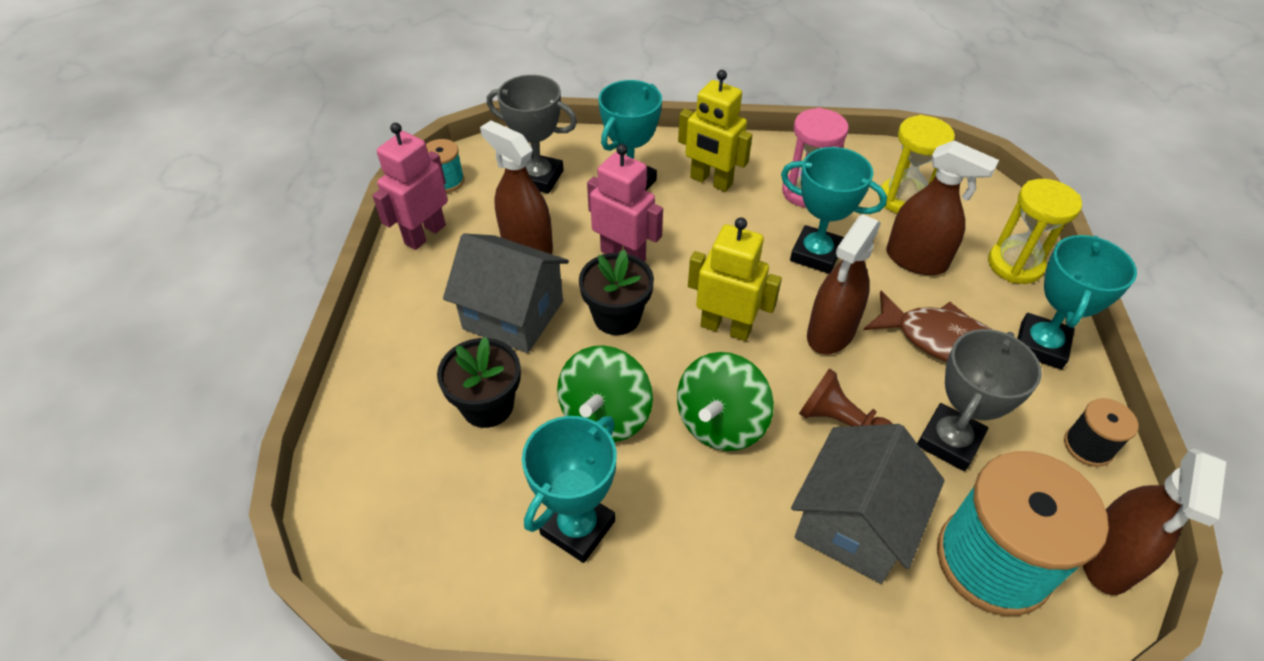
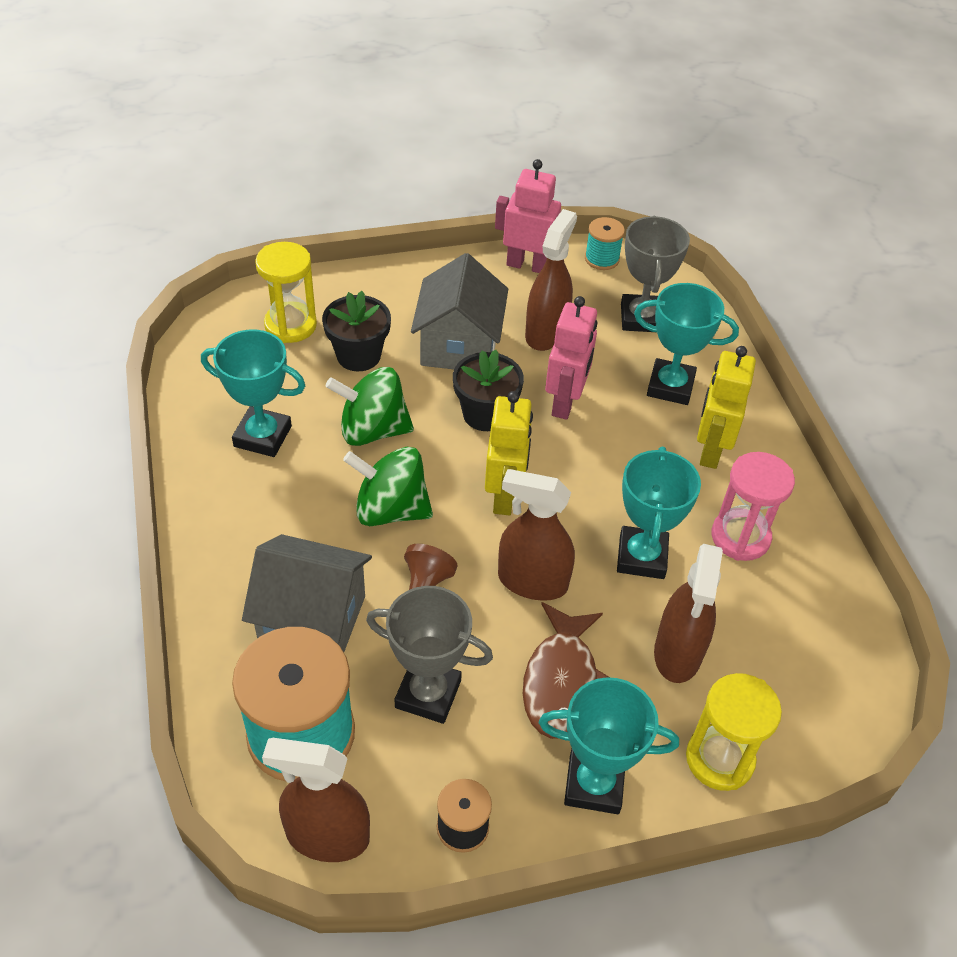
camera: 70 degrees right, 0 degrees up
yellow hourglass [879,115,955,214] -> yellow hourglass moved to [255,242,317,343]

